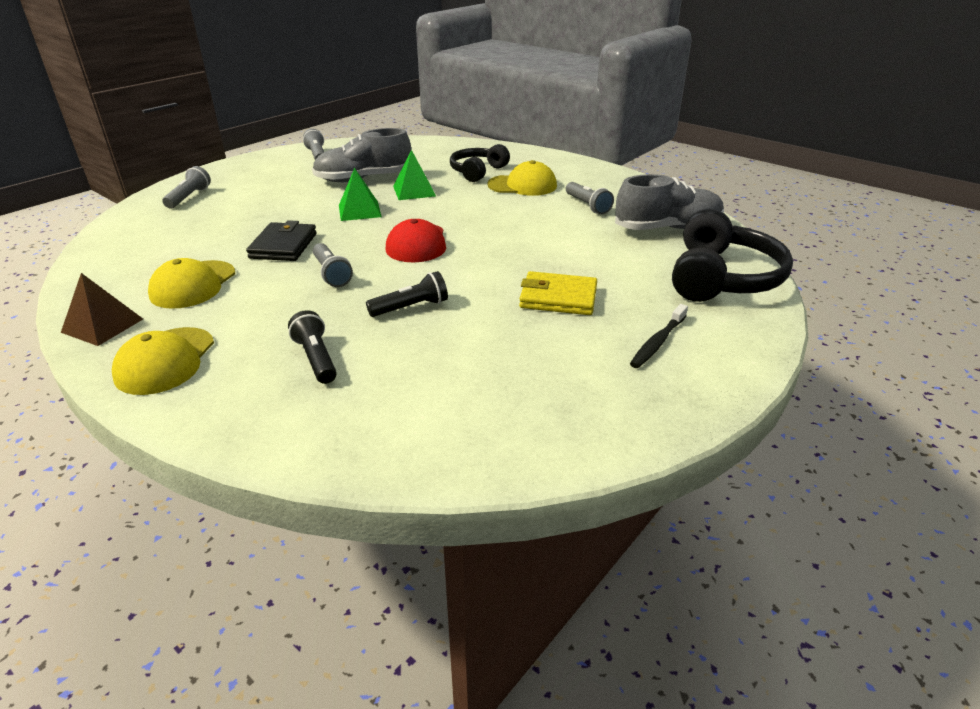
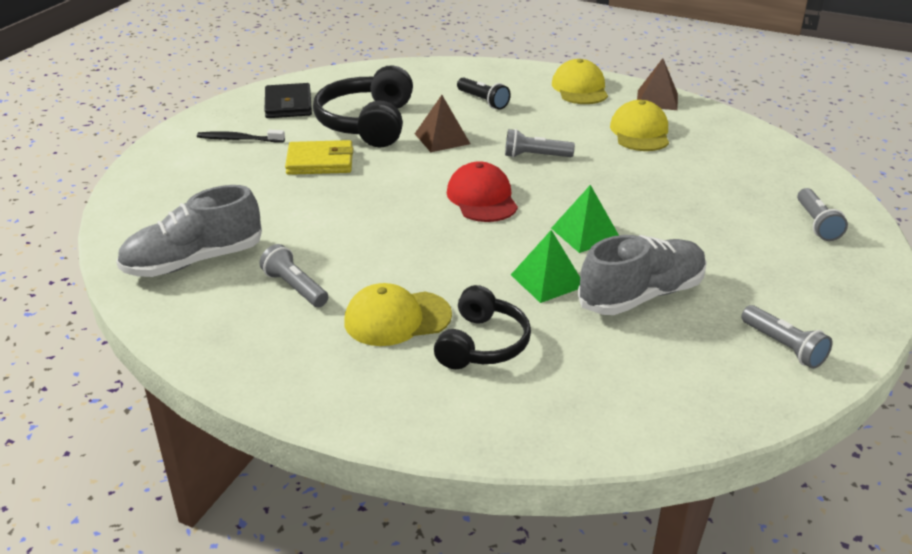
camera: 165 degrees right, 0 degrees up
black wallet [246,220,317,261] -> black wallet moved to [264,83,312,118]
grey flashlight [313,243,353,287] -> grey flashlight turned 45 degrees counterclockwise [505,129,575,158]
black flashlight [366,271,448,317] -> brown pyramid [415,95,470,152]
black toothbrush [630,304,688,368] -> black toothbrush turned 105 degrees counterclockwise [197,130,285,142]
black headphones [672,209,793,302] -> black headphones moved to [313,65,413,148]

